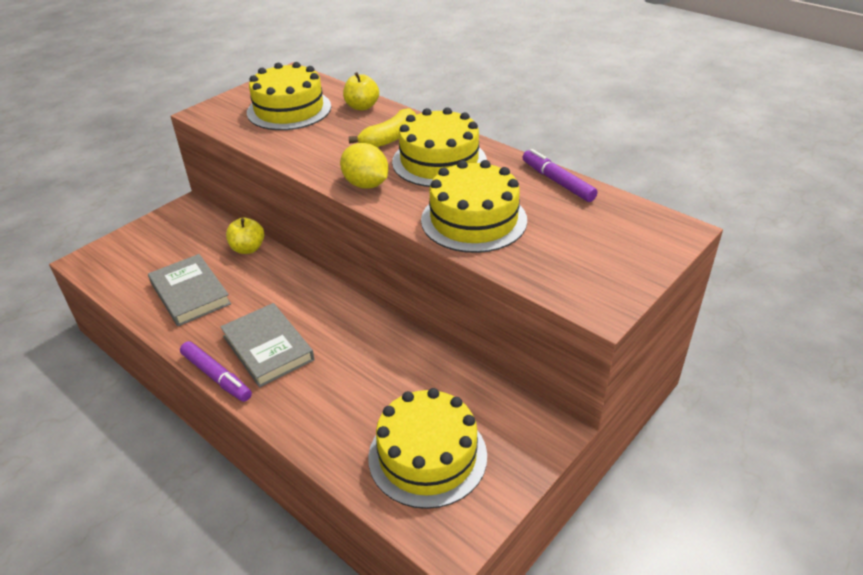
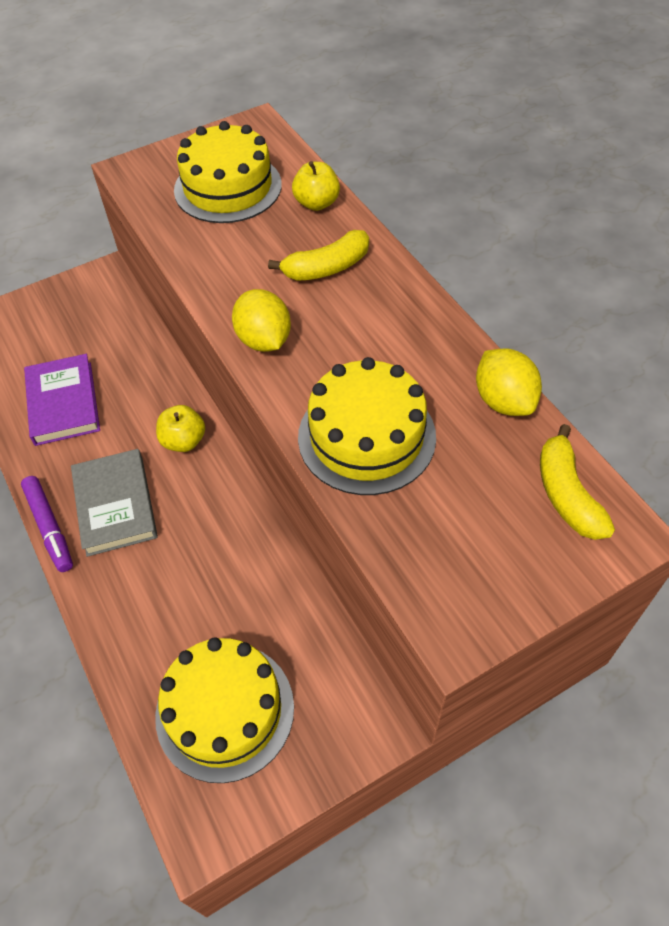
camera: 20 degrees right, 15 degrees up
grey book [148,254,231,326] -> purple book [24,354,100,446]
yellow apple [226,218,264,254] -> yellow apple moved to [156,405,205,452]
yellow cake [392,107,487,187] -> none
purple marker [522,149,598,202] -> yellow lemon [476,349,542,416]
none -> yellow banana [540,424,615,540]

